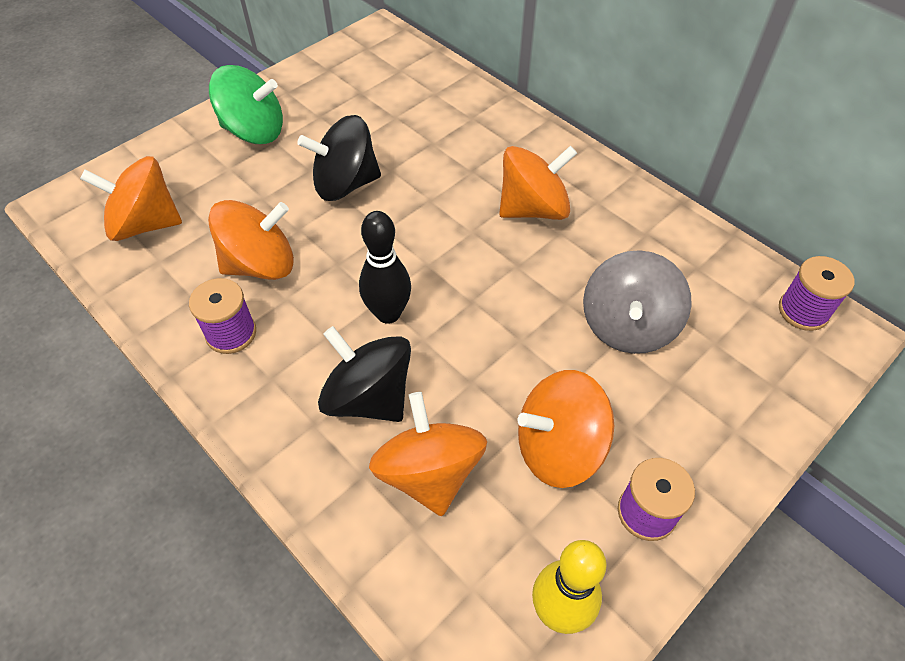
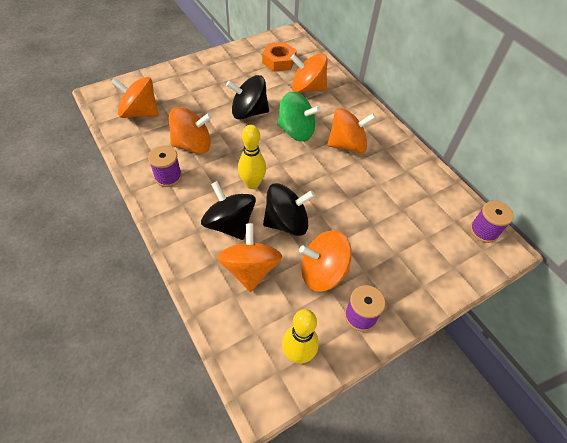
camera: 10 degrees right, 0 degrees up
green spinning top [209,65,283,144] -> green spinning top moved to [277,91,321,142]
black bowling pin [359,211,411,324] -> yellow bowling pin [238,125,266,189]
grey spinning top [583,250,692,354] -> none
none -> orange nut [262,42,297,72]
none -> black spinning top [263,183,315,236]
none -> orange spinning top [290,53,328,93]

